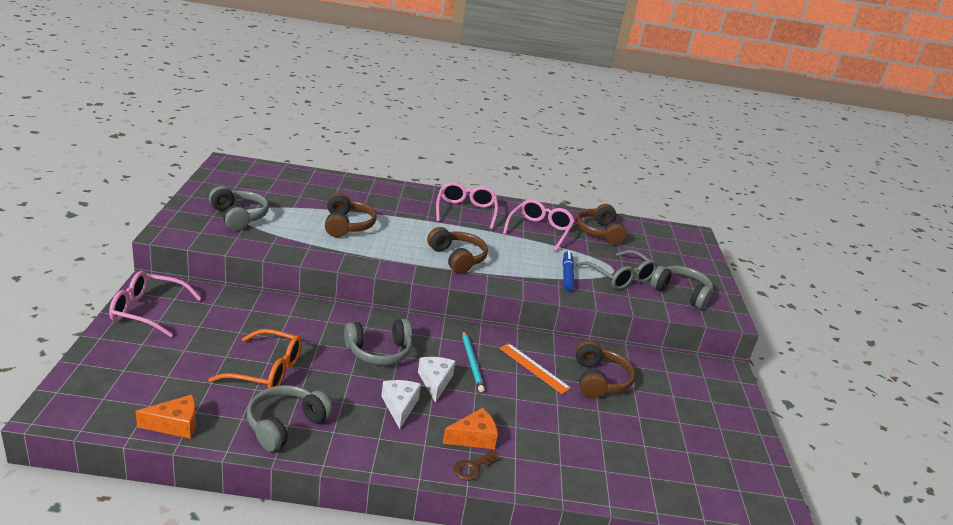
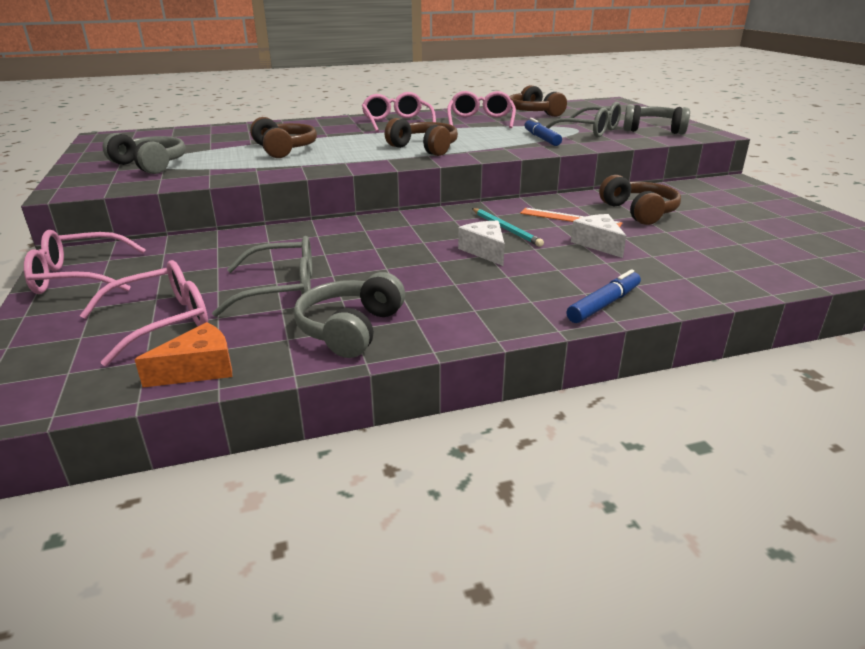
camera: 15 degrees left, 0 degrees up
orange glasses [208,329,302,388] -> grey glasses [212,236,312,317]
grey headphones [344,319,412,365] -> none
white cheese [381,380,421,429] -> white cheese moved to [571,214,626,258]
orange cheese [442,408,498,449] -> none
brown key [453,450,501,481] -> blue marker [567,269,641,323]
none -> pink glasses [80,260,208,366]

